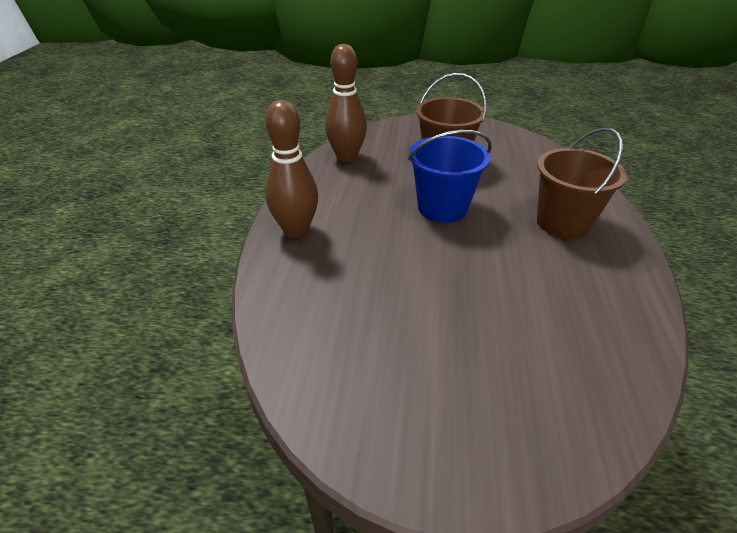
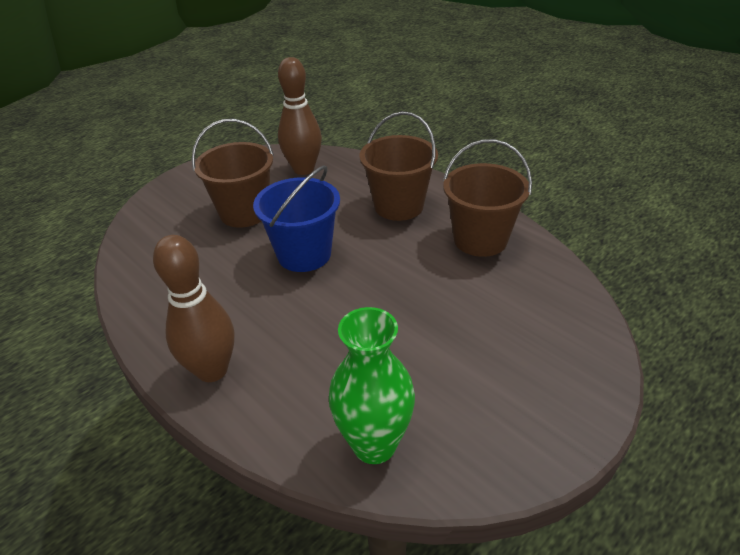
camera: 50 degrees left, 0 degrees up
brown bowling pin [325,44,367,163] -> brown bowling pin moved to [278,57,322,175]
none -> green vase [329,307,415,464]
none -> brown bucket [443,139,532,257]

